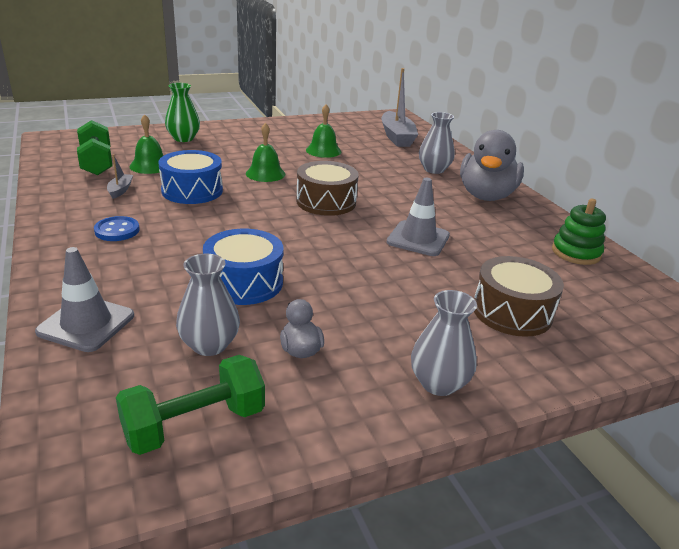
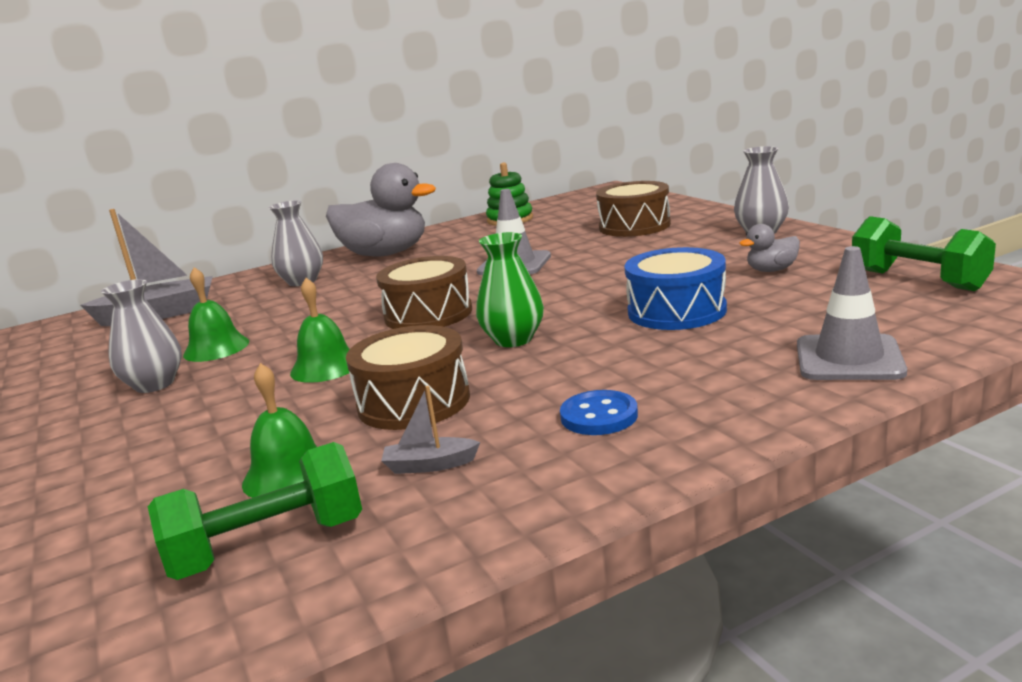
camera: 90 degrees left, 10 degrees down
blue drum [158,150,223,204] -> brown drum [346,325,470,430]
green vase [165,83,200,142] -> green vase moved to [476,232,544,347]
grey vase [176,254,240,356] -> grey vase moved to [101,279,182,393]

